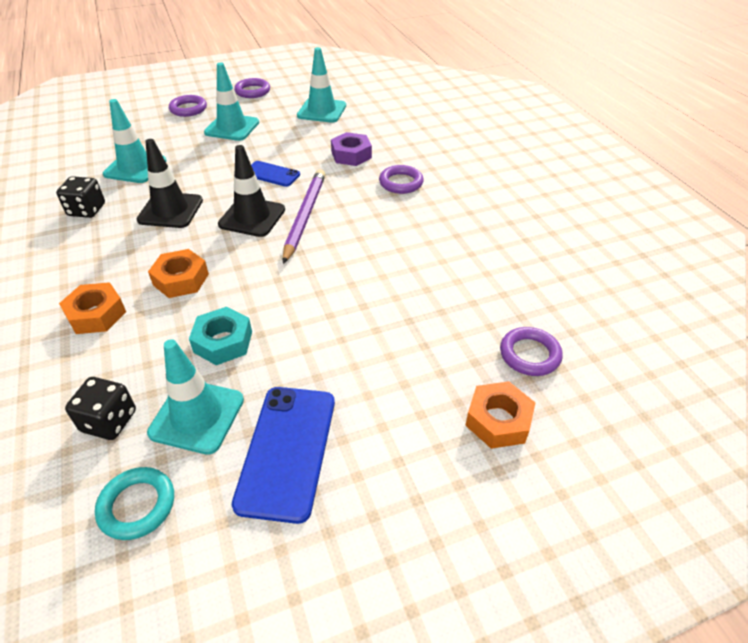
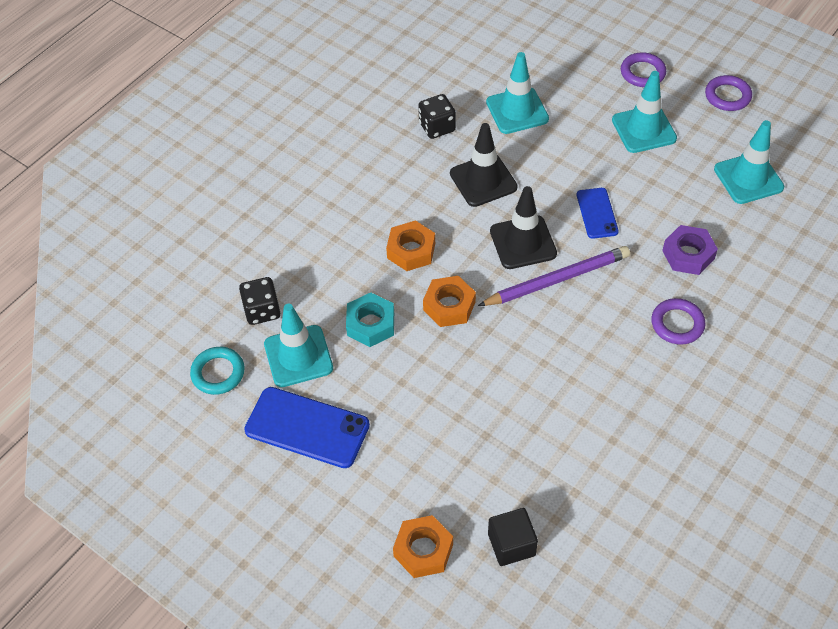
camera: 60 degrees right, 10 degrees up
orange nut [59,282,126,334] -> orange nut moved to [423,276,476,327]
blue phone [232,387,335,524] -> blue phone turned 45 degrees clockwise [244,387,370,468]
purple ring [500,327,563,376] -> black cube [488,508,538,566]

